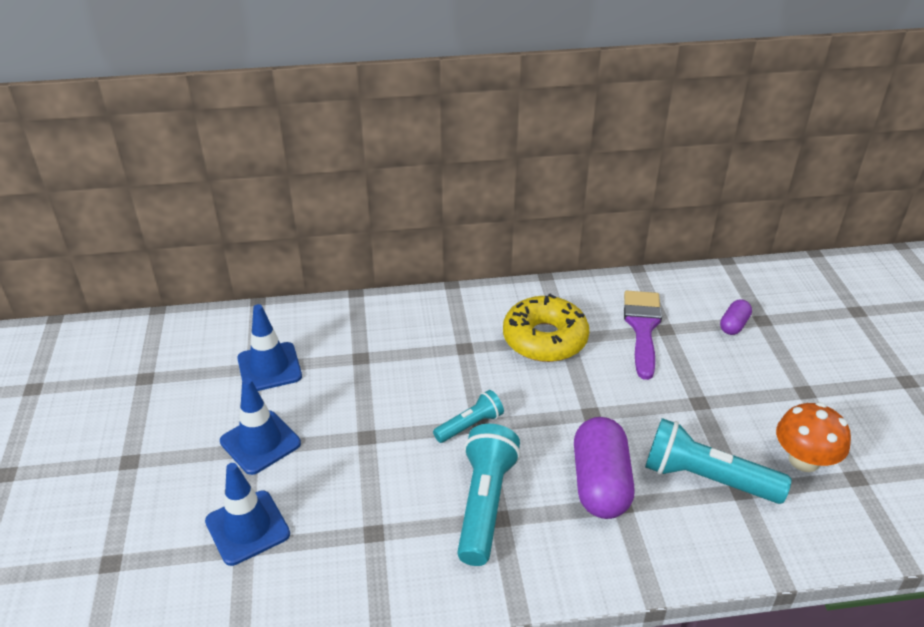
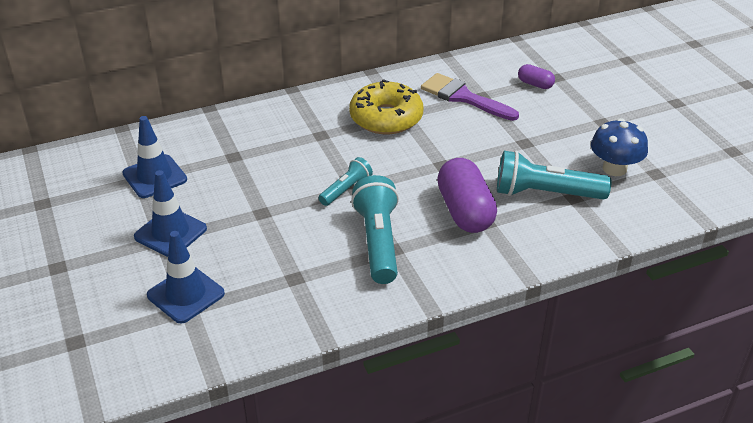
camera: 15 degrees left, 0 degrees up
purple brush [624,291,662,380] -> purple brush turned 45 degrees counterclockwise [421,73,519,121]
purple capsule [720,299,752,335] -> purple capsule turned 75 degrees counterclockwise [518,64,555,89]
orange mushroom [776,402,851,472] -> blue mushroom [591,118,648,176]

